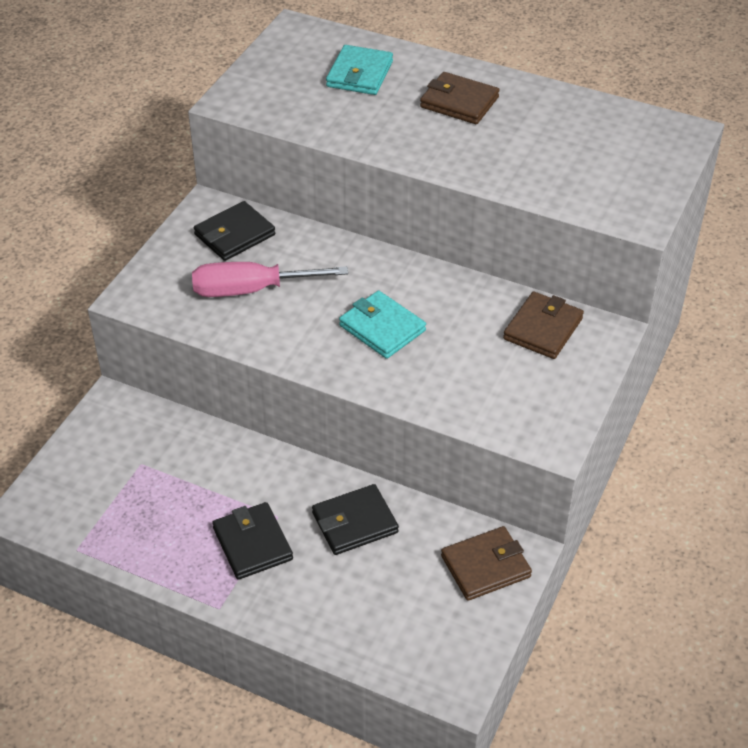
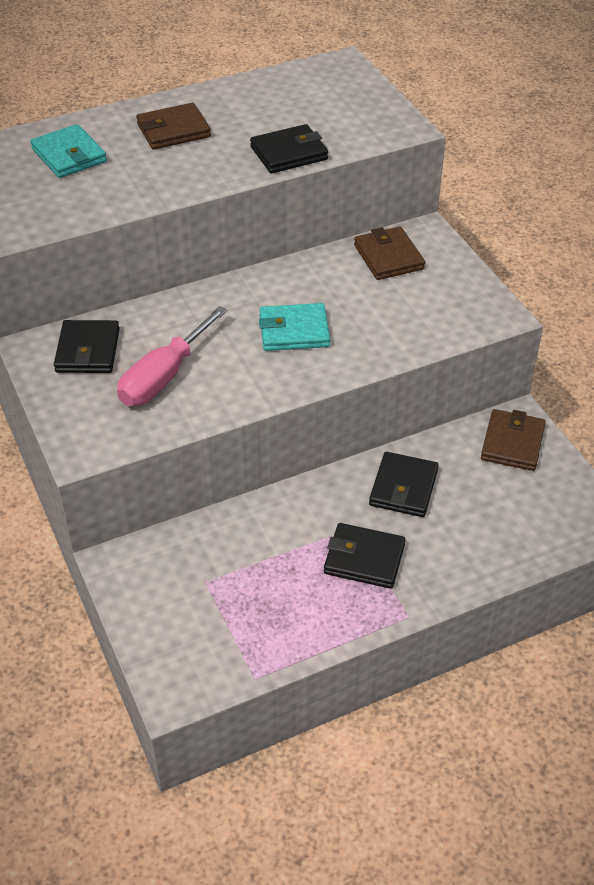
camera: 50 degrees left, 0 degrees up
none -> black wallet [250,124,328,173]

